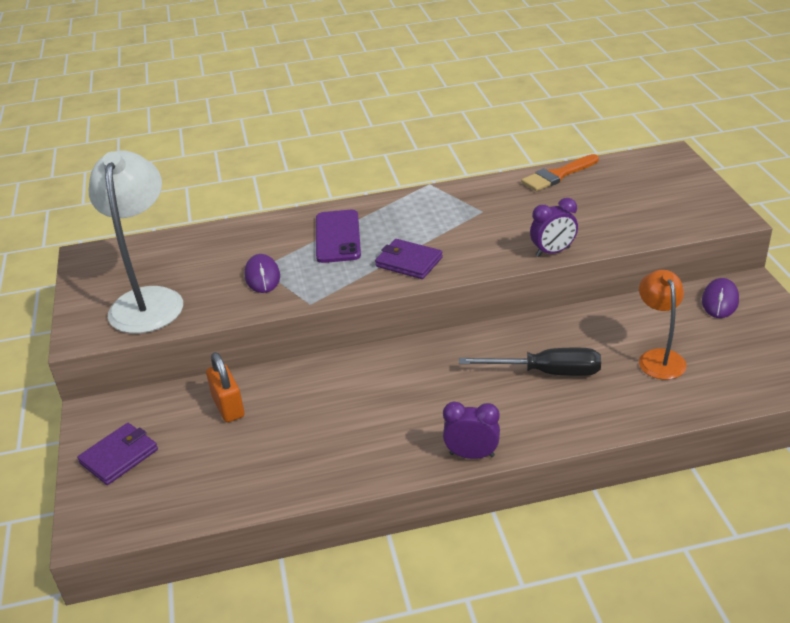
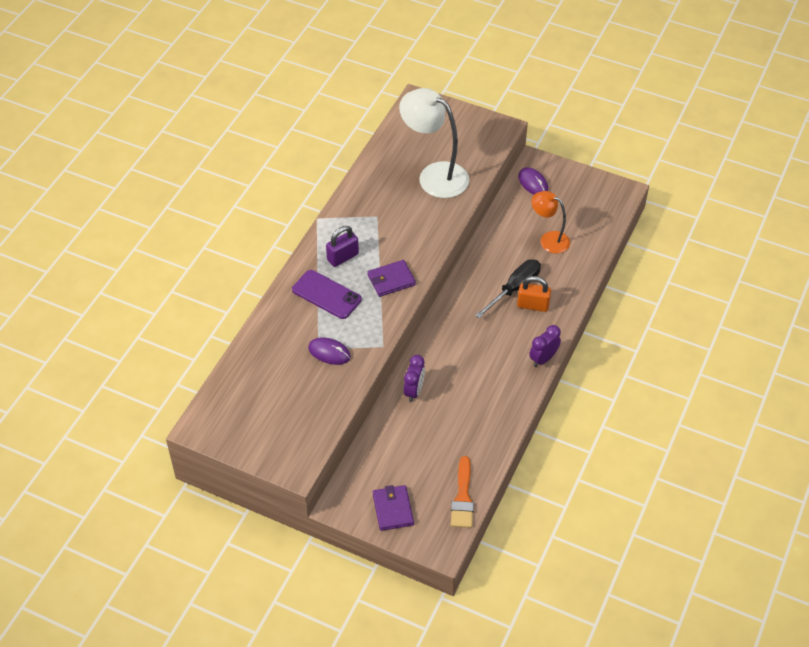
camera: 55 degrees left, 15 degrees up
white lamp [89,151,183,334] -> white lamp moved to [399,88,469,198]
orange padlock [206,352,245,422] -> orange padlock moved to [517,276,551,312]
orange brush [521,154,599,191] -> orange brush moved to [451,456,474,528]
purple clock [530,198,578,257] -> purple clock moved to [404,355,425,402]
none -> purple padlock [326,226,359,267]

